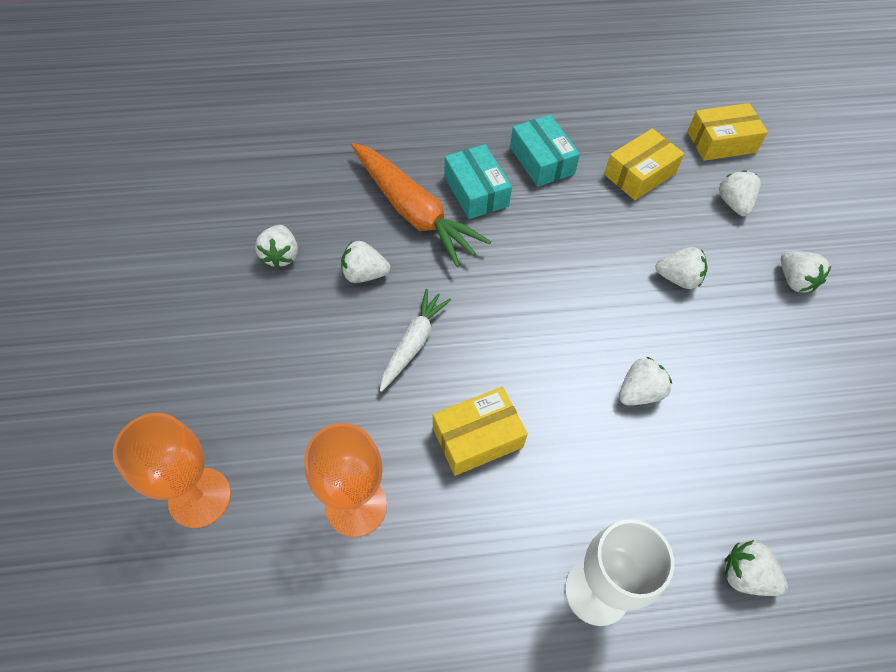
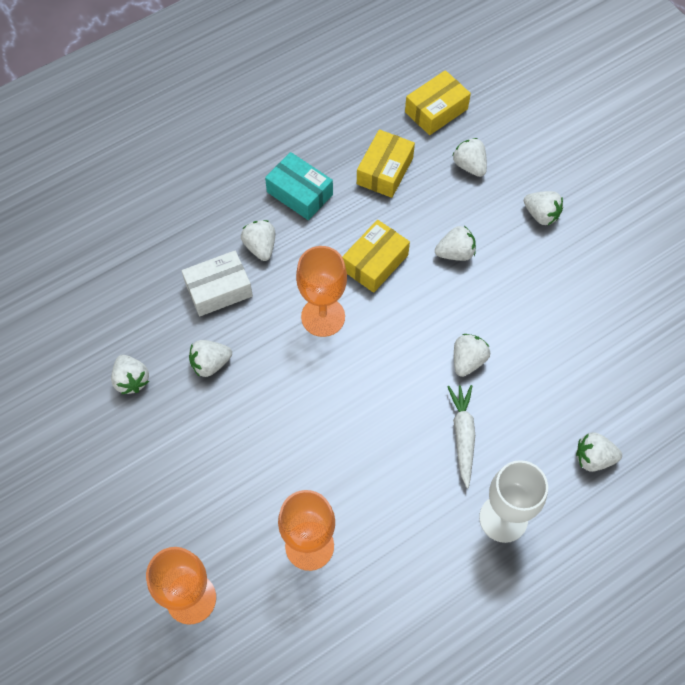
camera: 25 degrees left, 5 degrees up
orange carrot [351,143,491,267] -> white box [182,250,253,316]
white carrot [380,289,451,392] -> white carrot moved to [447,385,475,488]
yellow box [433,387,528,476] -> yellow box moved to [342,220,410,293]
turquoise box [444,144,512,219] -> white strawberry [241,220,275,261]
none -> orange goblet [296,246,347,337]

